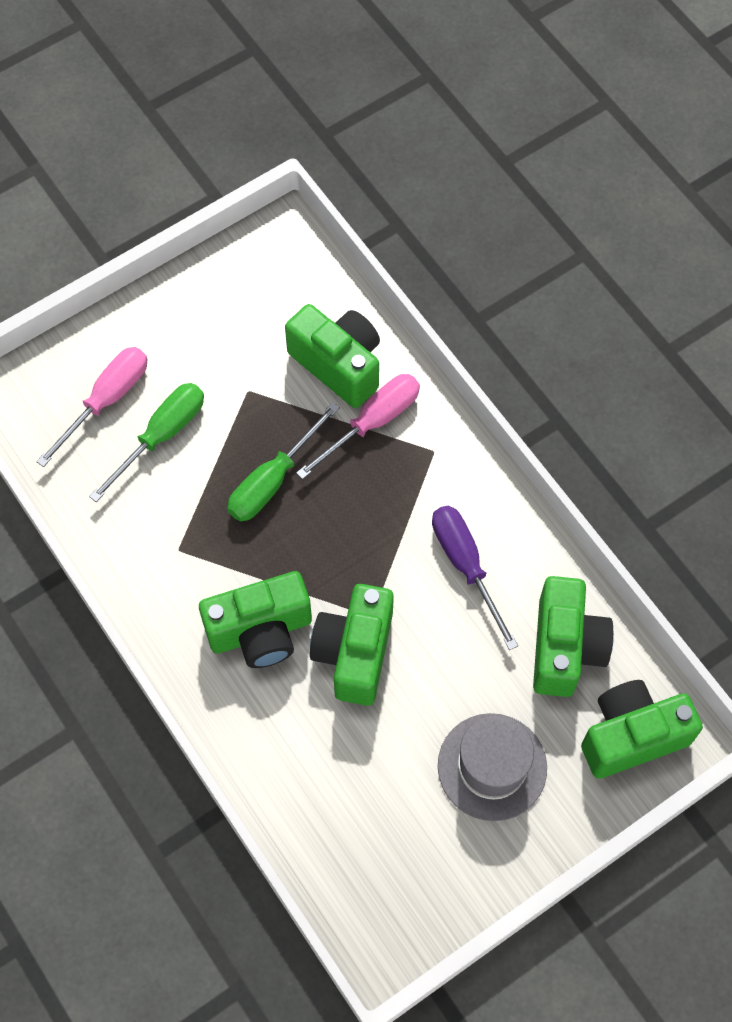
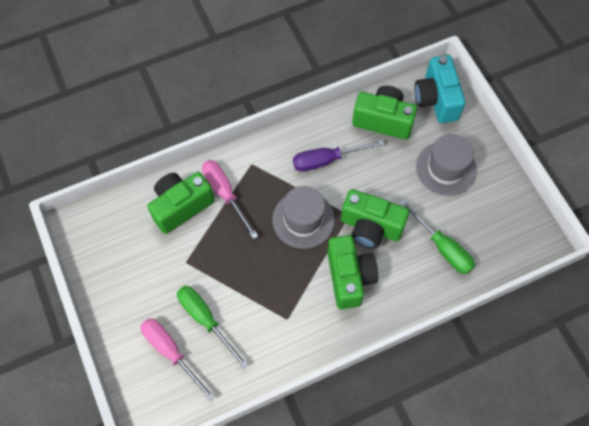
camera: 80 degrees left, 0 degrees up
green screwdriver [227,402,340,522] -> green screwdriver moved to [399,199,475,274]
green camera [581,680,703,779] -> turquoise camera [414,55,466,123]
none -> grey hat [272,186,335,249]

